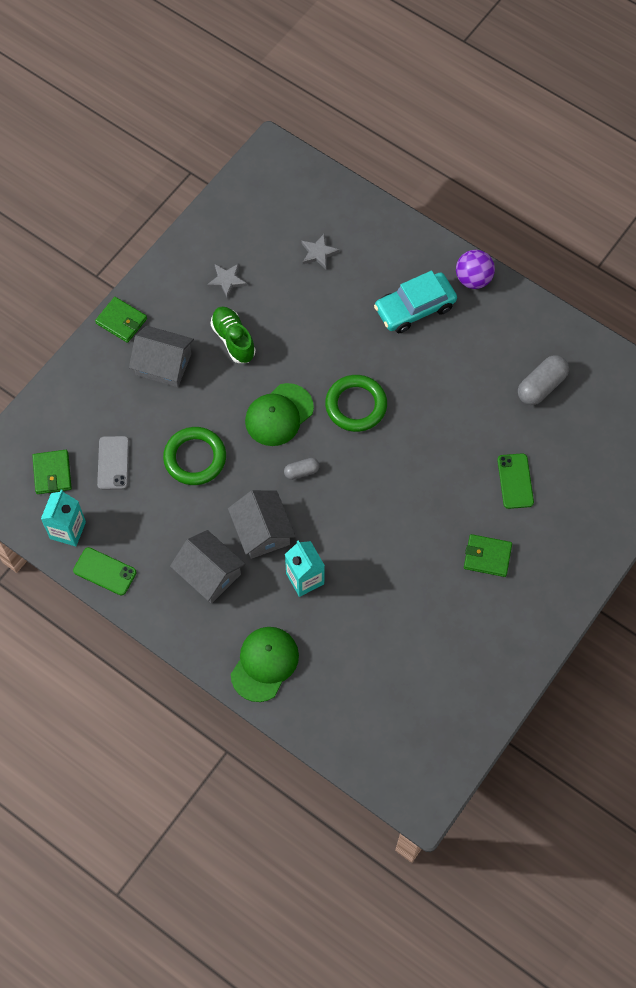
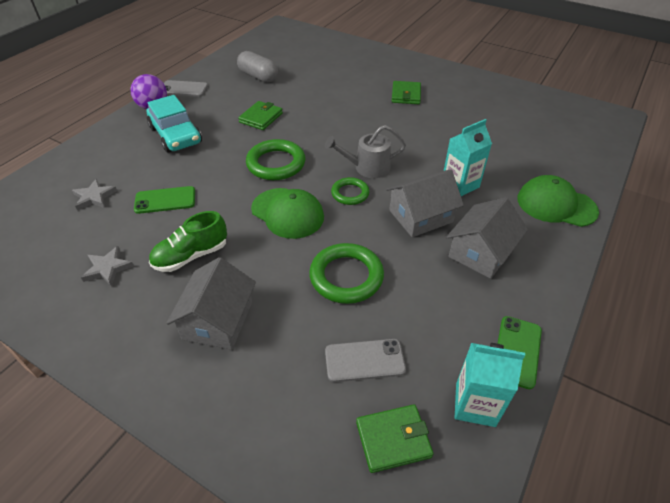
camera: 95 degrees left, 20 degrees down
green wallet [95,297,147,343] -> green wallet moved to [238,101,283,130]
grey capsule [284,458,320,480] -> green ring [331,177,369,205]
green phone [497,453,534,509] -> green phone moved to [134,186,195,214]
none -> grey phone [164,80,208,97]
none -> grey watering can [325,125,406,178]

